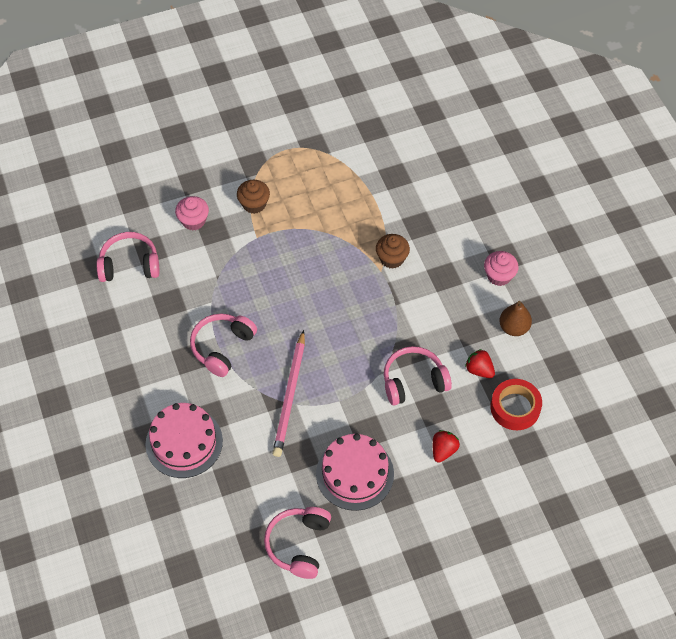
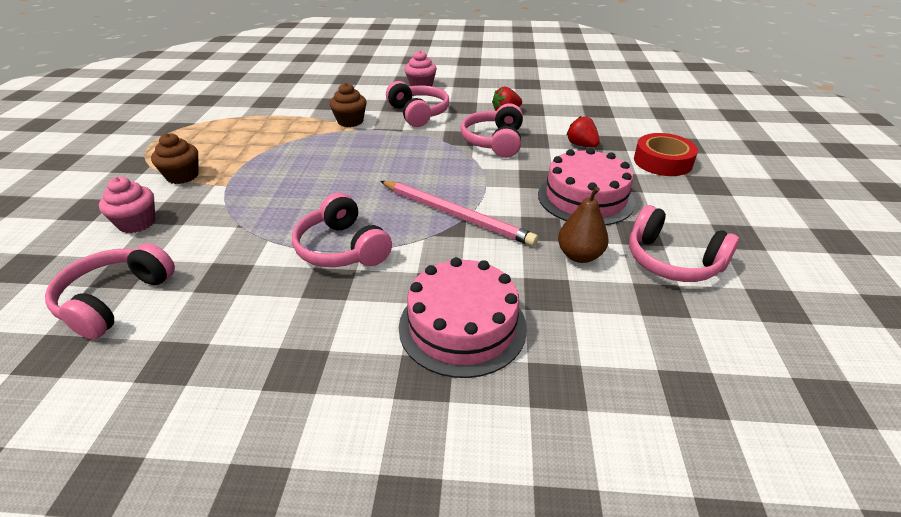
camera: 65 degrees left, 20 degrees down
red tape [490,379,542,430] -> red tape moved to [634,133,698,176]
brown pear [499,301,532,336] -> brown pear moved to [558,187,609,263]
none -> pink headphones [386,81,449,127]

